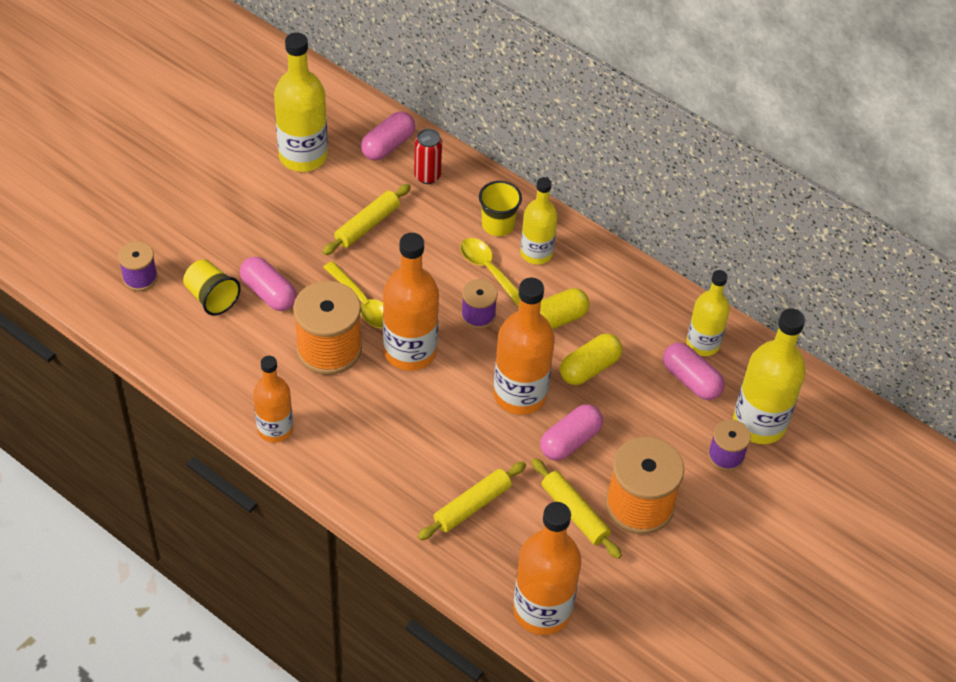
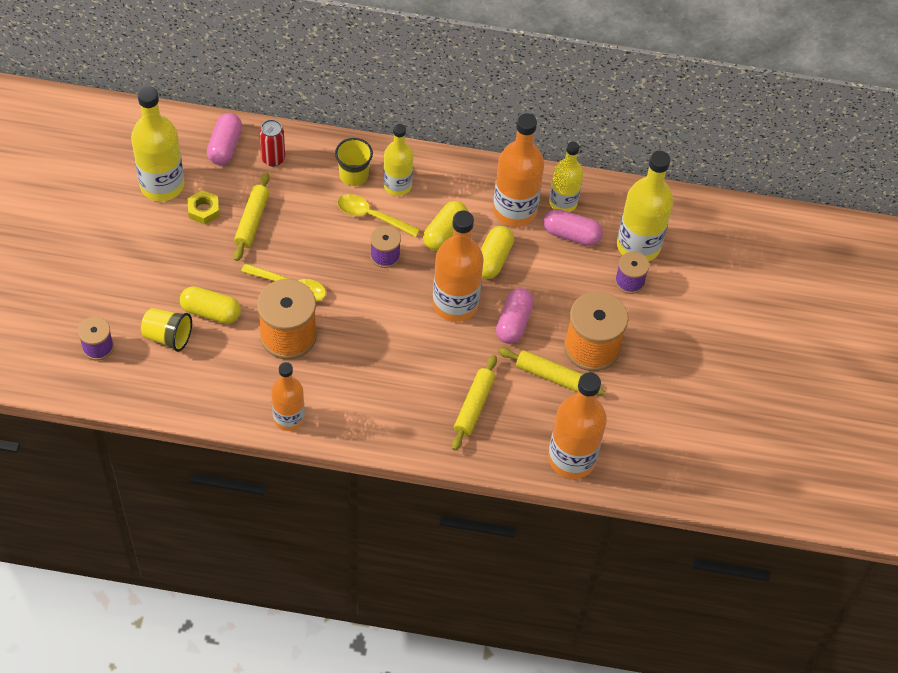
camera: 30 degrees left, 5 degrees up
pink capsule [240,257,297,311] -> yellow capsule [180,286,241,324]
orange bottle [383,233,439,371] -> orange bottle moved to [493,113,544,227]
none -> yellow nut [188,190,219,225]

